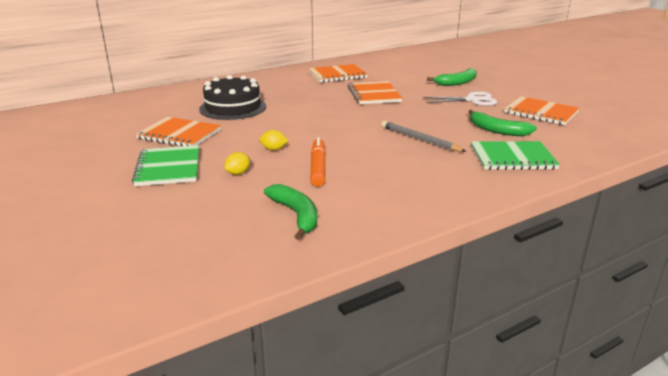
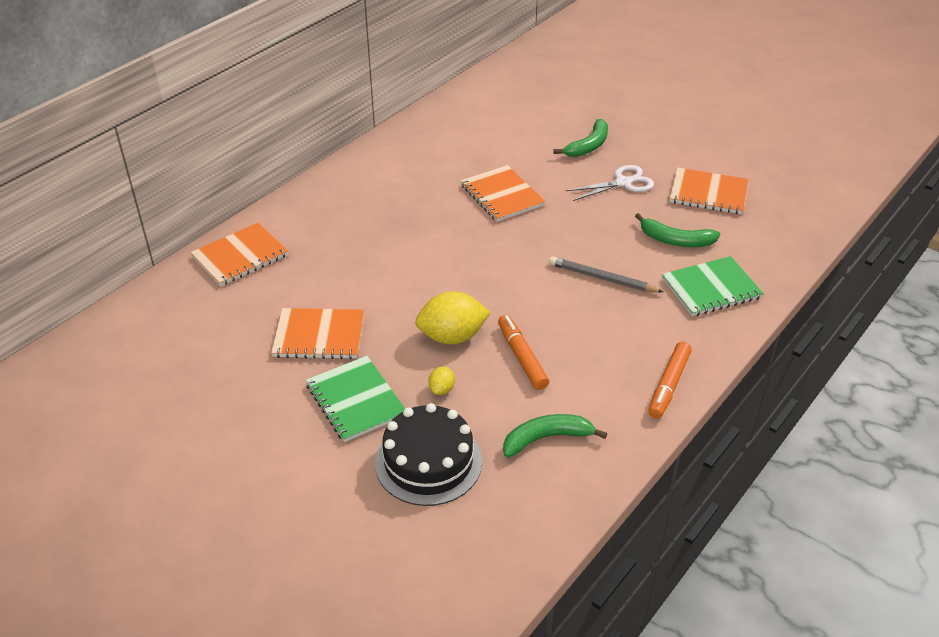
camera: 20 degrees left, 15 degrees up
black cake [199,75,266,120] -> black cake moved to [375,403,482,506]
yellow lemon [259,130,288,150] -> yellow lemon [415,292,491,344], size x2.12
green banana [264,184,317,240] -> green banana turned 60 degrees counterclockwise [503,414,607,458]
orange notebook [308,64,368,83] -> orange notebook moved to [190,223,289,286]
none -> orange marker [648,341,692,419]

